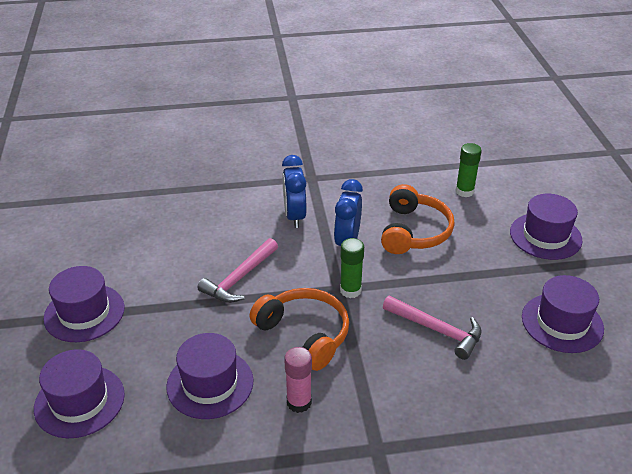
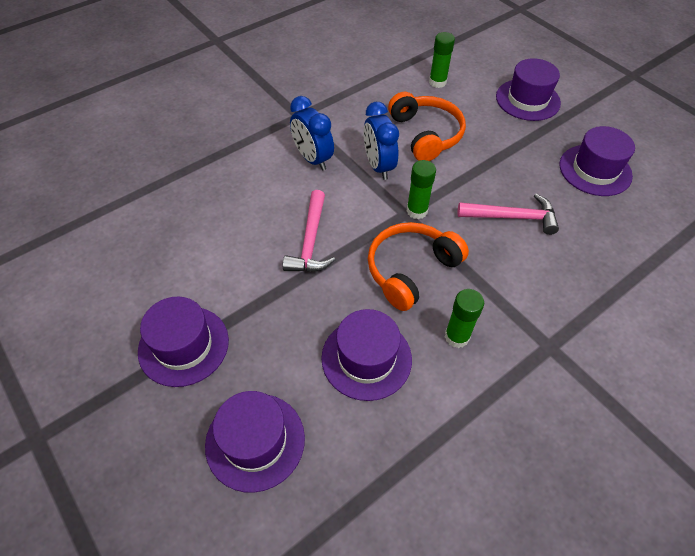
camera: 30 degrees left, 15 degrees up
orange headphones [250,288,349,371] -> orange headphones turned 60 degrees counterclockwise [368,222,469,311]
pink glue stick [284,347,312,413] -> green glue stick [445,289,484,348]

